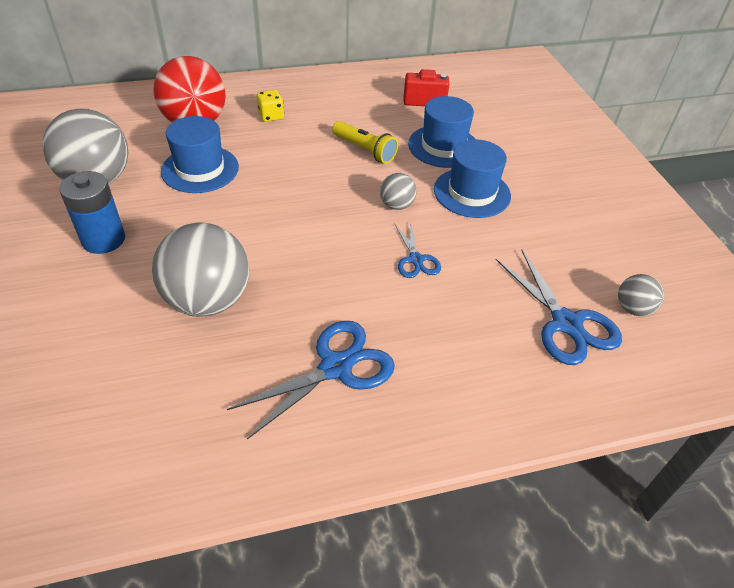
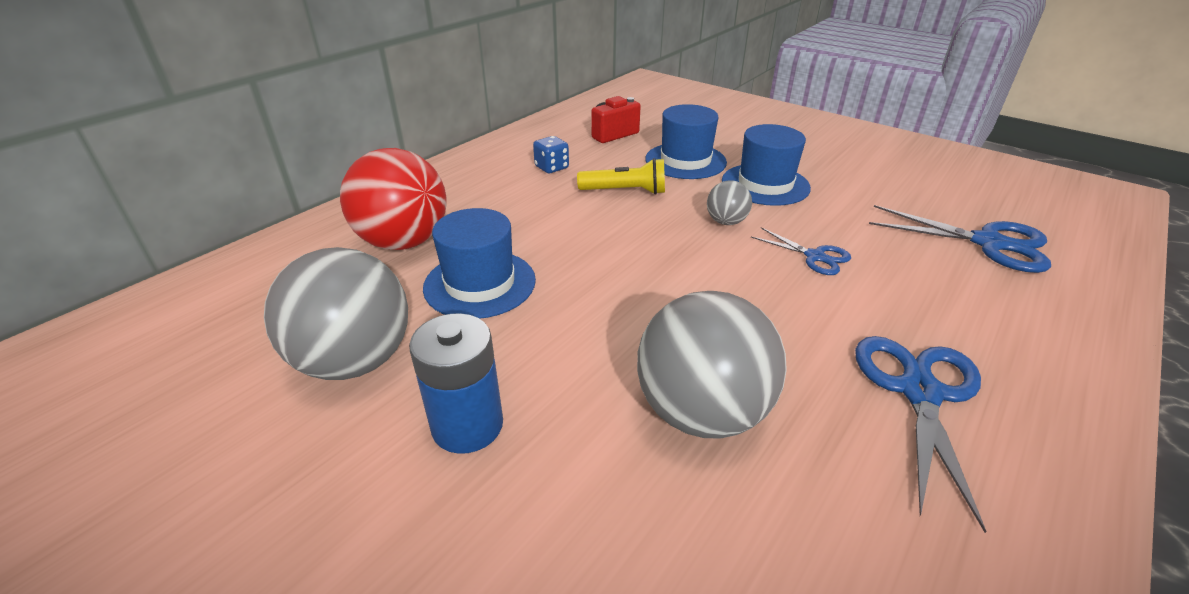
camera: 35 degrees left, 10 degrees down
yellow dice [256,90,284,122] -> none
grey ball [618,274,664,316] -> none
none -> blue dice [533,136,569,173]

